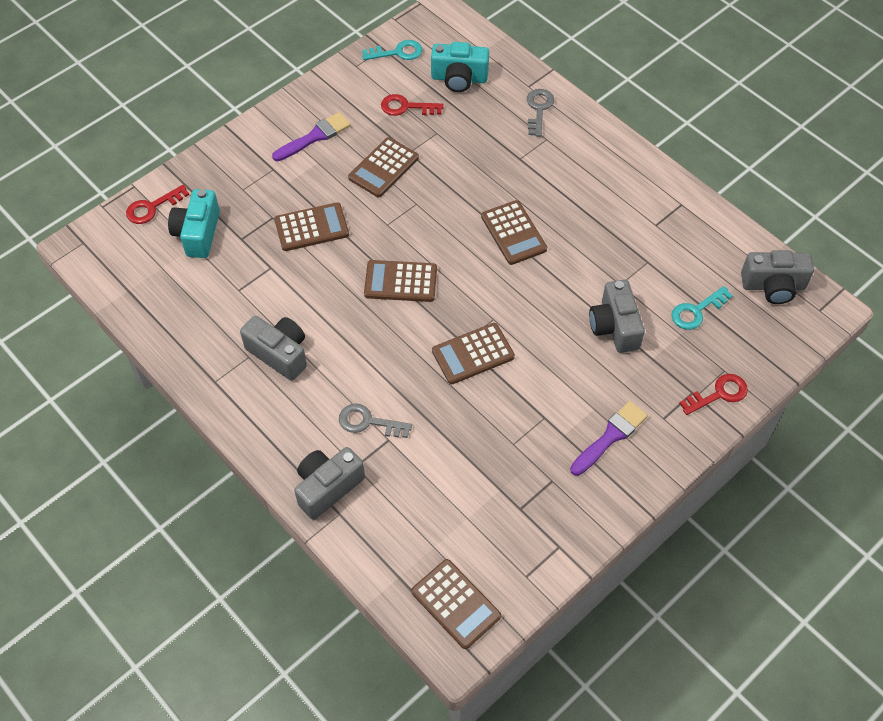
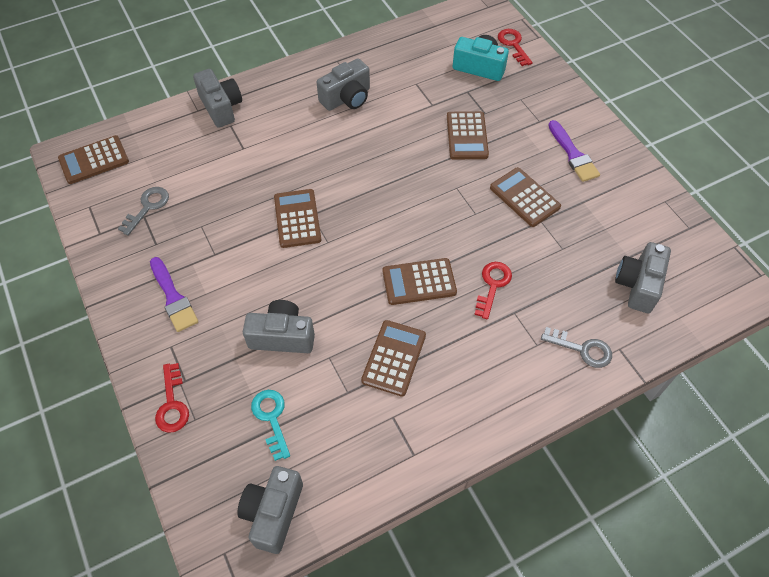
camera: 105 degrees right, 0 degrees up
grey key [339,403,412,438] -> grey key moved to [118,187,169,236]
turquoise key [362,40,422,60] -> none
brown calculator [364,260,437,302] -> brown calculator moved to [361,320,426,397]
red key [381,94,444,116] -> red key moved to [474,262,512,319]
turquoise camera [431,42,489,92] -> grey camera [615,242,671,313]

